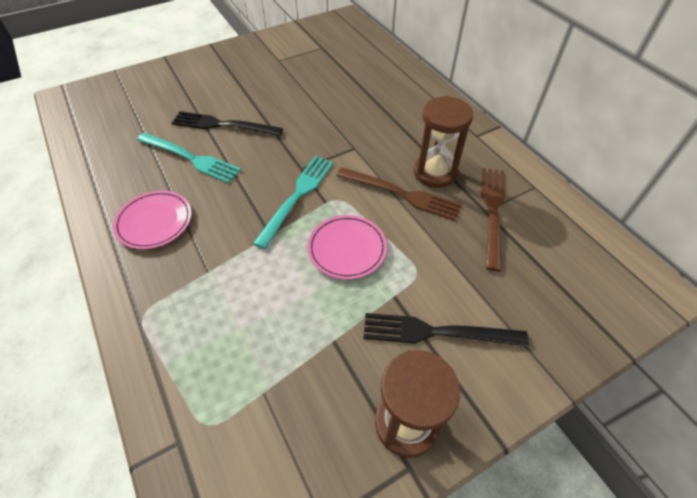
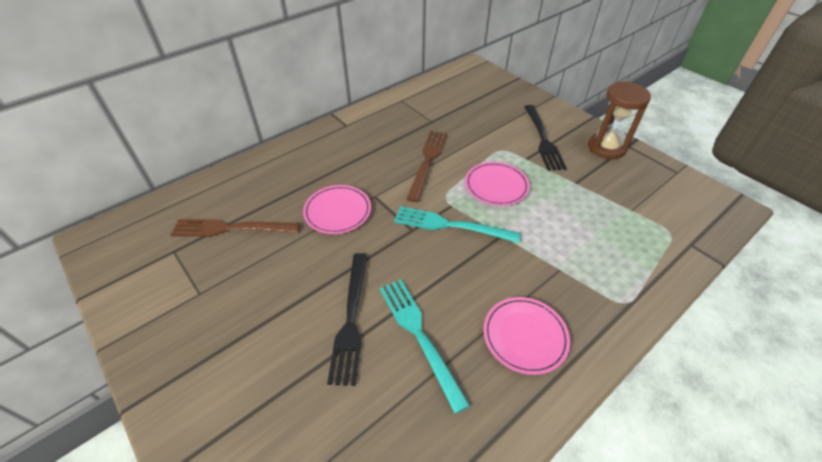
camera: 100 degrees left, 5 degrees down
turquoise fork [137,133,241,183] -> turquoise fork turned 45 degrees counterclockwise [379,279,470,414]
brown hourglass [414,96,473,188] -> none
brown fork [481,168,505,271] -> brown fork moved to [171,219,300,237]
none -> pink plate [303,185,371,234]

